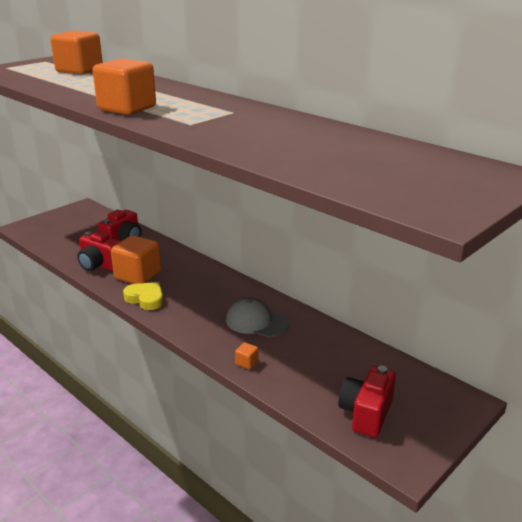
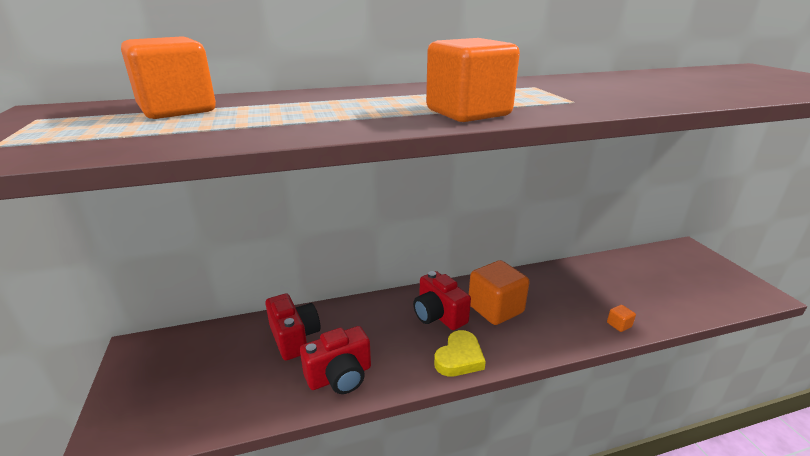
camera: 60 degrees left, 0 degrees up
orange cube [111,235,161,284] -> orange cube moved to [469,260,530,325]
yellow heart [123,282,163,310] -> yellow heart turned 150 degrees clockwise [434,330,486,377]
grey cap [226,298,289,337] -> none
red camera [338,366,396,437] -> red camera moved to [413,271,471,330]

